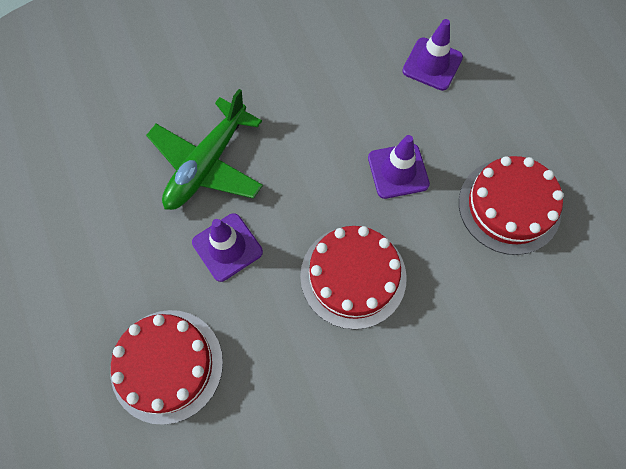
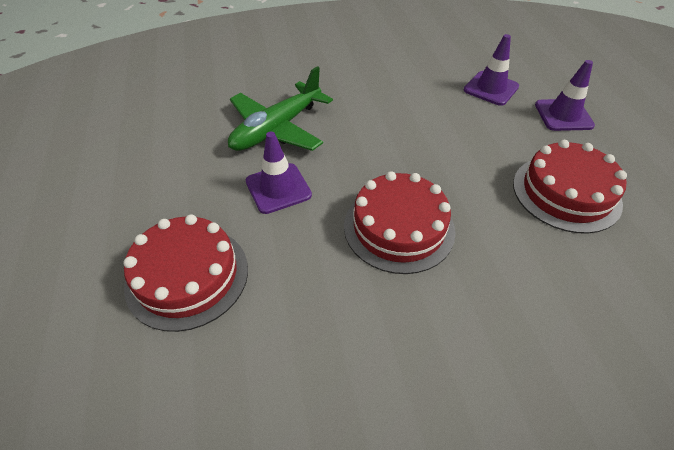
camera: 10 degrees right, 20 degrees down
purple traffic cone [368,135,430,199] -> purple traffic cone moved to [535,60,595,131]

